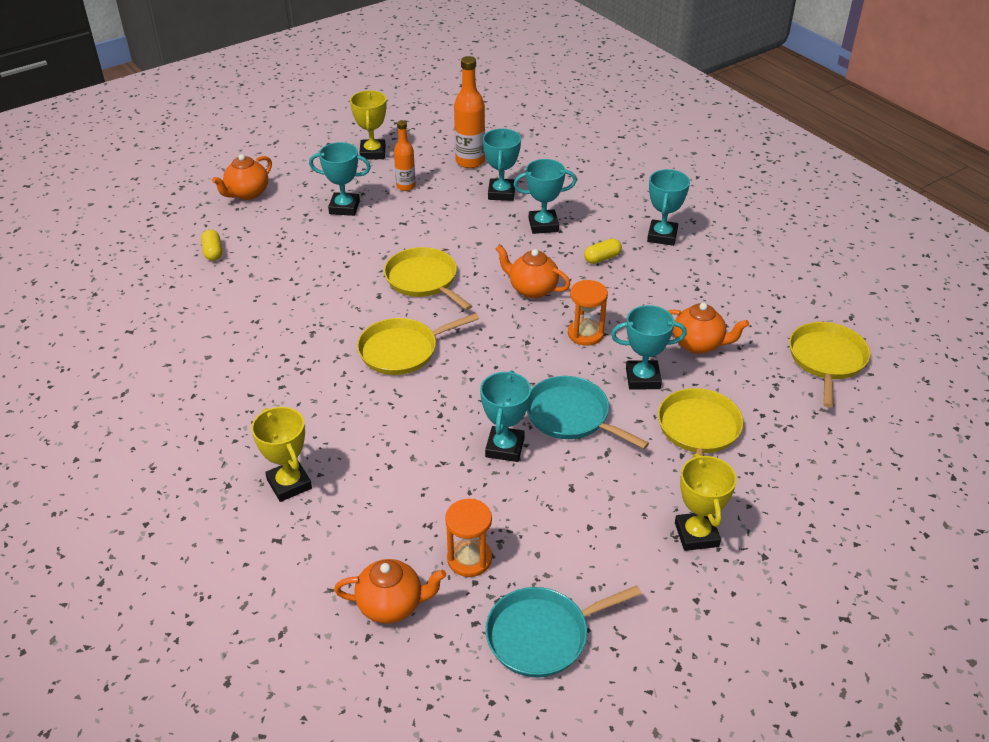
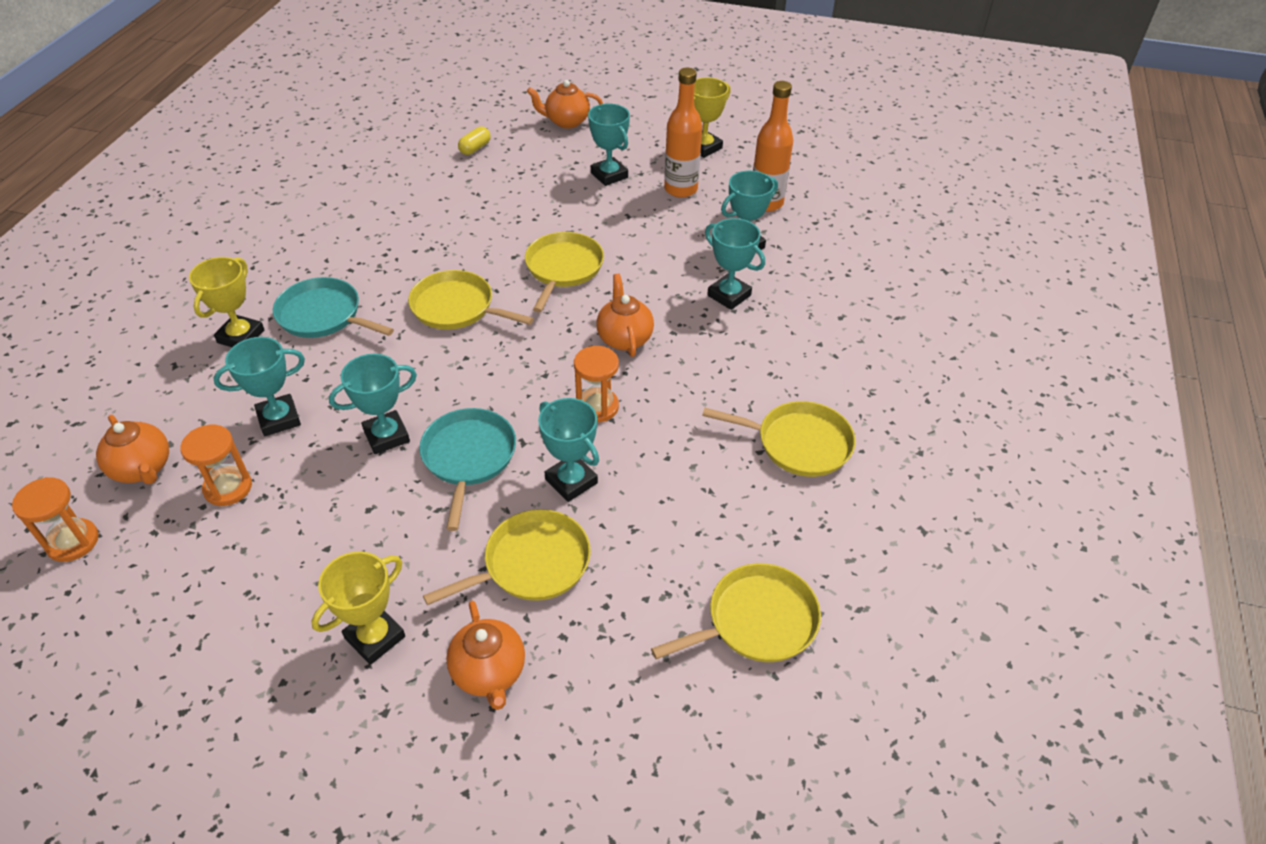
camera: 50 degrees right, 5 degrees up
orange bottle [394,120,416,191] -> orange bottle [664,68,702,198], size x1.58
turquoise pan [485,585,641,678] -> turquoise pan moved to [273,277,394,338]
yellow capsule [584,238,622,264] -> none
turquoise trophy [647,169,690,246] -> turquoise trophy moved to [213,337,305,436]
orange teapot [667,303,749,354] -> orange teapot moved to [446,601,525,710]
none -> orange hourglass [12,477,99,562]
none -> yellow pan [702,401,856,477]

